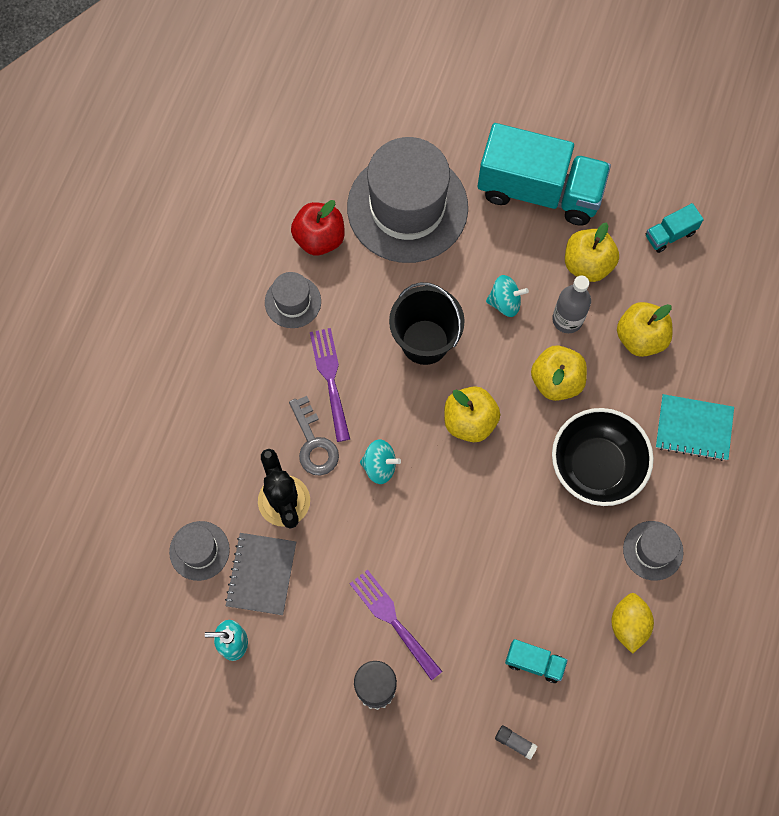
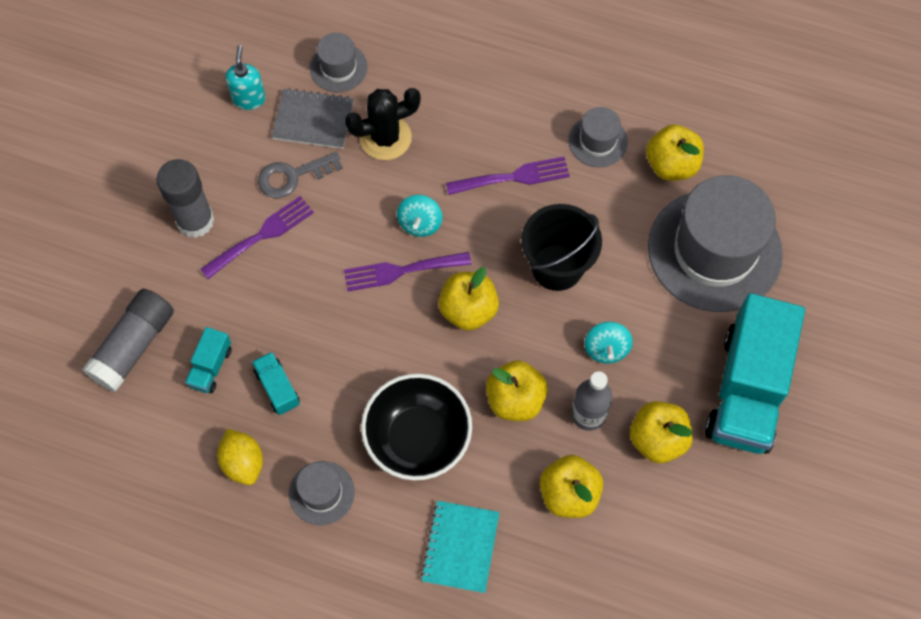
camera: 90 degrees right, 5 degrees down
grey key [289,396,339,476] -> grey key moved to [258,151,343,198]
red apple [291,200,345,255] -> yellow apple [646,125,704,181]
grey glue stick [495,725,538,760] -> grey glue stick [82,289,174,393], size x2.49
yellow lemon [611,593,654,654] -> yellow lemon turned 60 degrees clockwise [217,429,263,485]
turquoise truck [646,203,704,253] -> turquoise truck moved to [252,352,300,415]
none -> purple fork [344,252,471,292]

